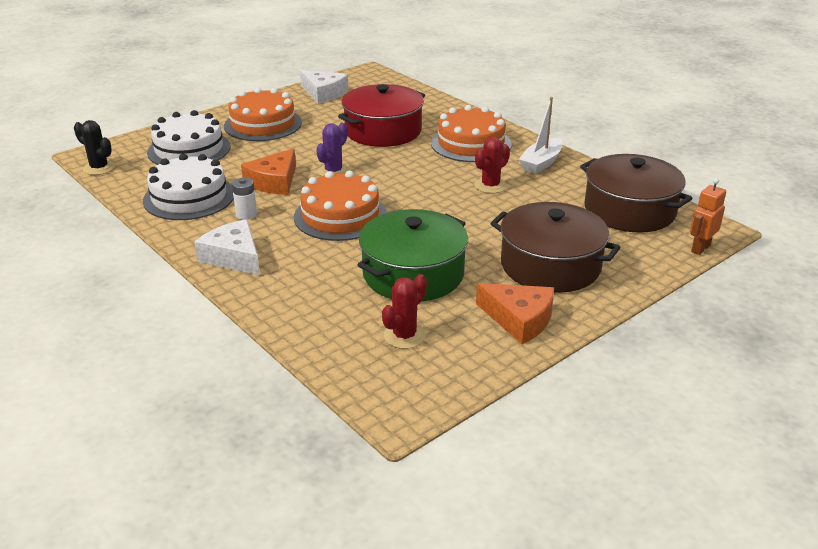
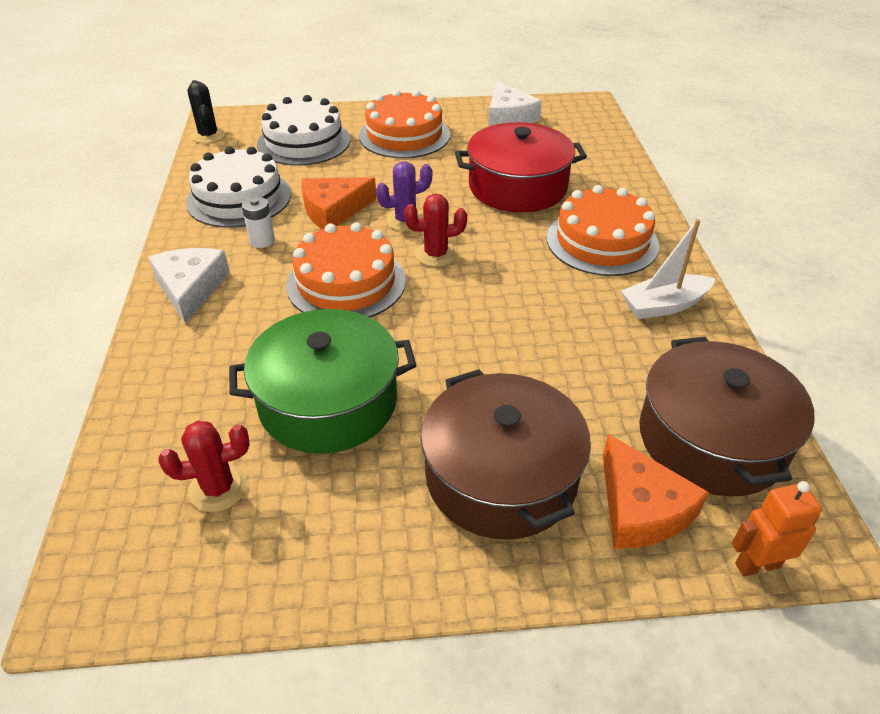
camera: 35 degrees right, 10 degrees up
red cactus [475,137,510,194] -> red cactus moved to [404,194,467,267]
orange cheese [476,283,554,344] -> orange cheese moved to [603,434,709,549]

